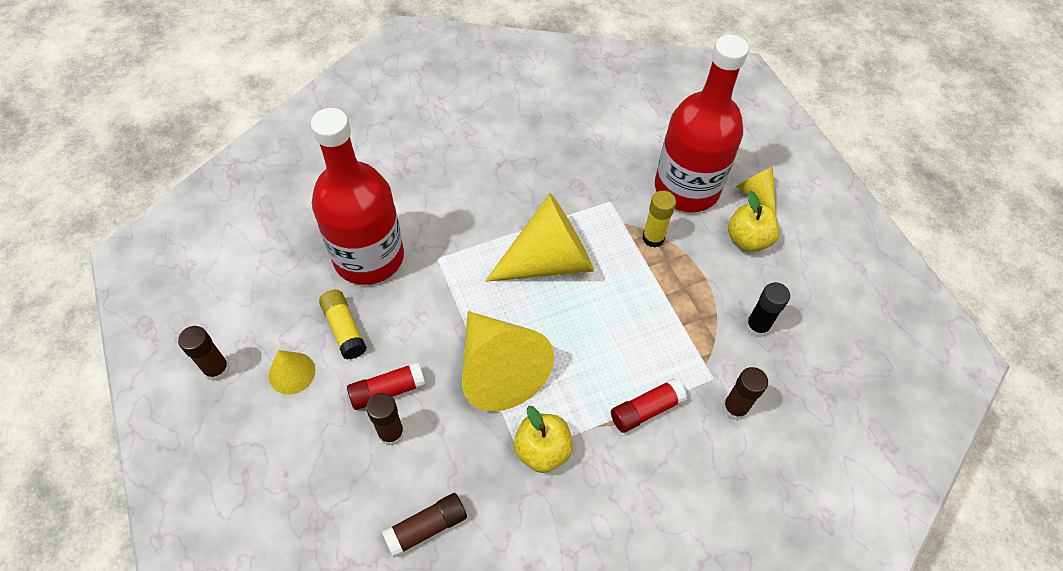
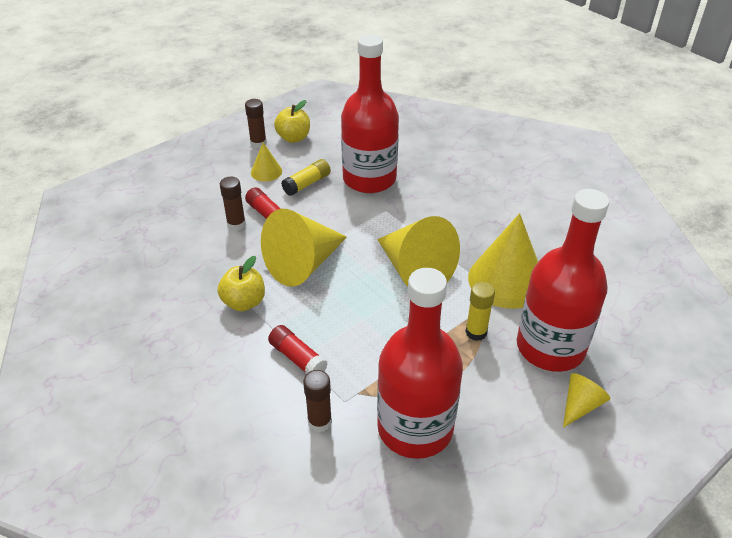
camera: 75 degrees right, 15 degrees down
brown glue stick [382,493,467,557] -> none
yellow apple [728,190,780,252] -> yellow apple moved to [274,100,310,143]
black glue stick [745,282,790,338] -> red bottle [377,268,463,459]
none -> yellow cone [468,213,538,309]

